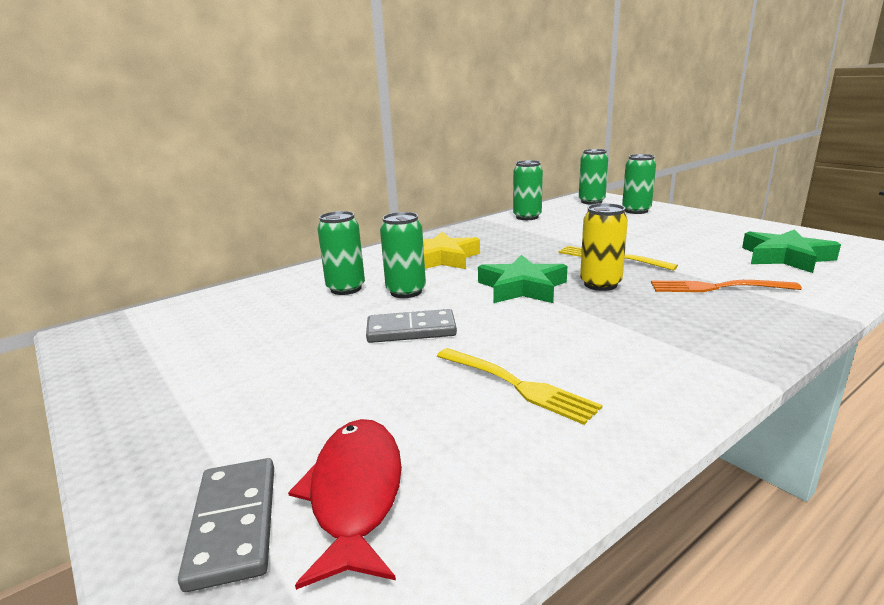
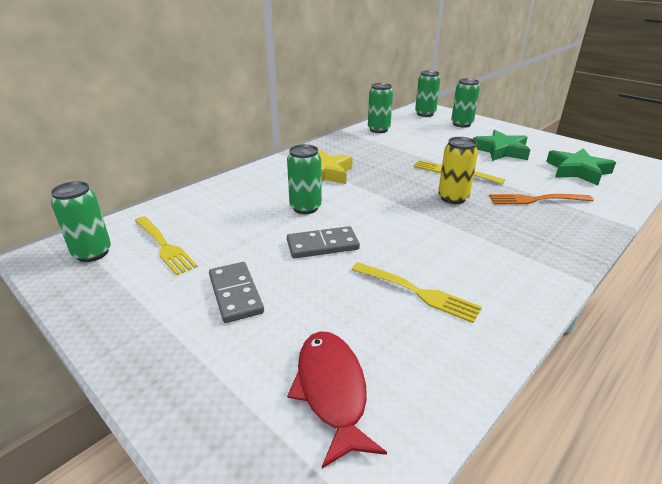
camera: 10 degrees left, 10 degrees up
grey domino [178,458,274,592] -> grey domino moved to [209,262,264,323]
green can [318,211,365,295] -> green can moved to [51,181,111,262]
green star [478,255,567,303] -> green star moved to [473,130,530,161]
none -> yellow fork [135,216,198,276]

